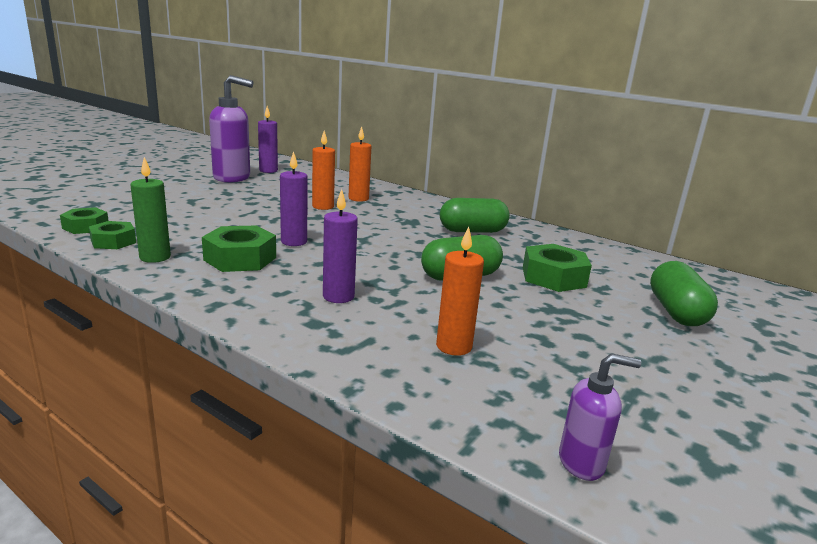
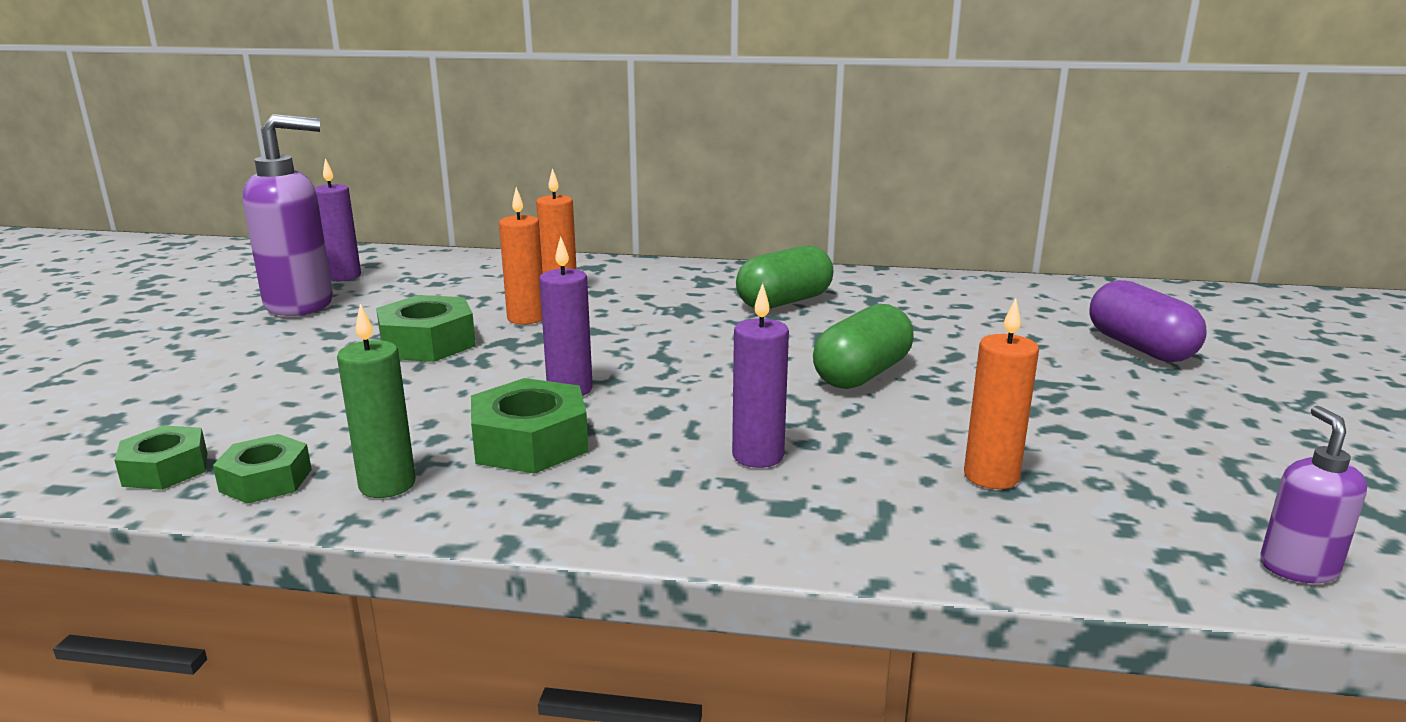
camera: 25 degrees left, 0 degrees up
green nut [523,244,592,292] -> green nut moved to [376,295,476,362]
purple soap dispenser [559,353,641,481] -> purple soap dispenser turned 60 degrees counterclockwise [1260,406,1367,584]
green capsule [650,261,718,326] -> purple capsule [1089,280,1207,362]

